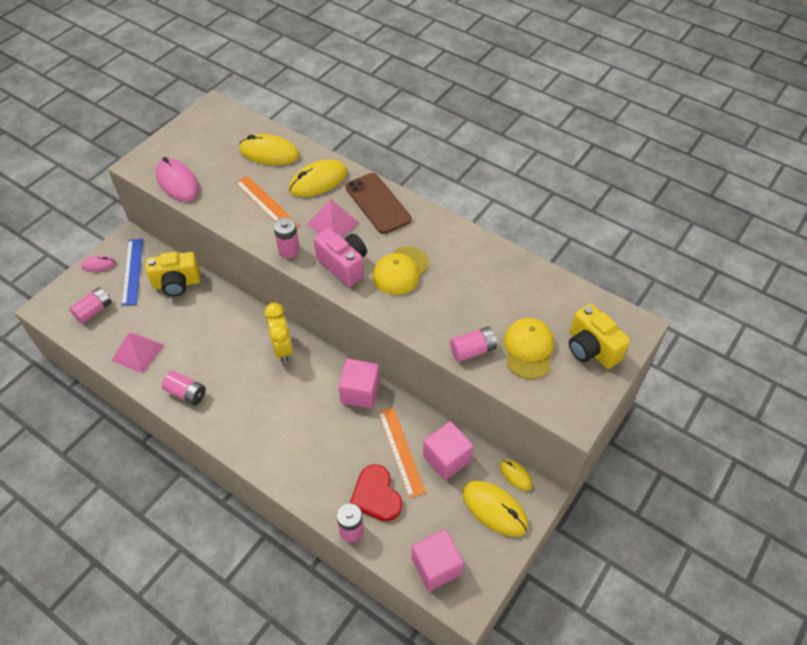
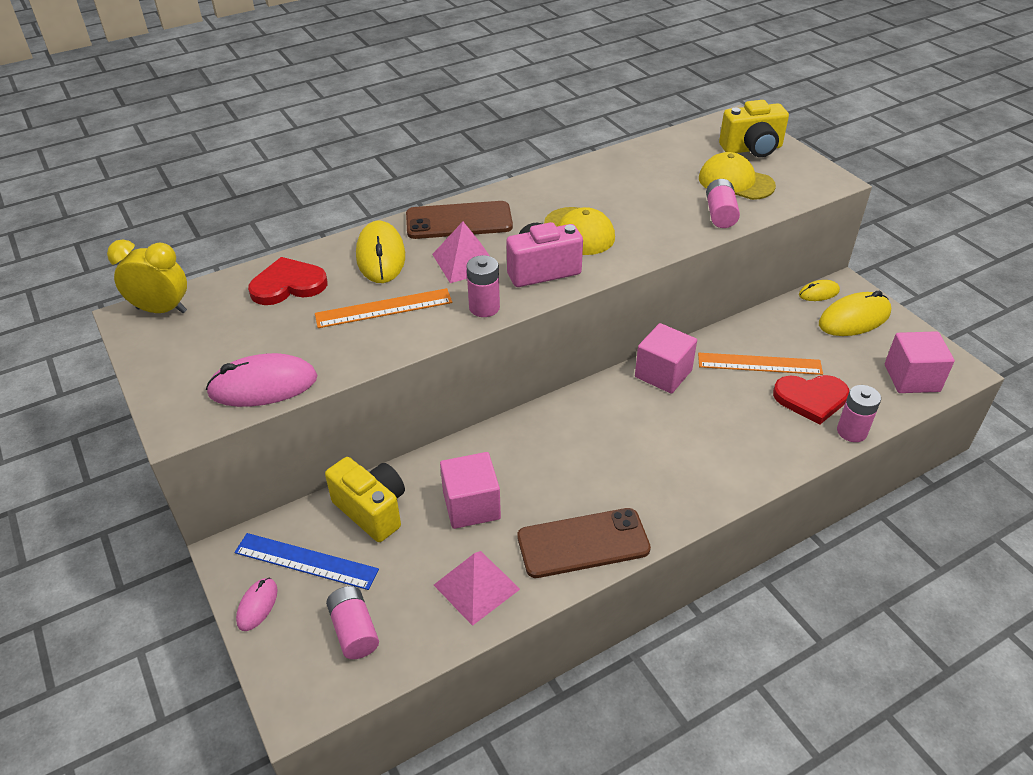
camera: 65 degrees left, 10 degrees down
yellow camera [146,252,200,296] -> yellow camera turned 60 degrees counterclockwise [325,457,405,542]
pink battery [162,371,206,405] -> brown phone [517,508,651,578]
yellow mouse [239,134,299,165] -> red heart [248,257,327,305]
yellow clock [265,303,293,363] -> yellow clock moved to [107,239,187,313]
pink cube [423,421,473,480] -> pink cube moved to [440,452,501,529]

